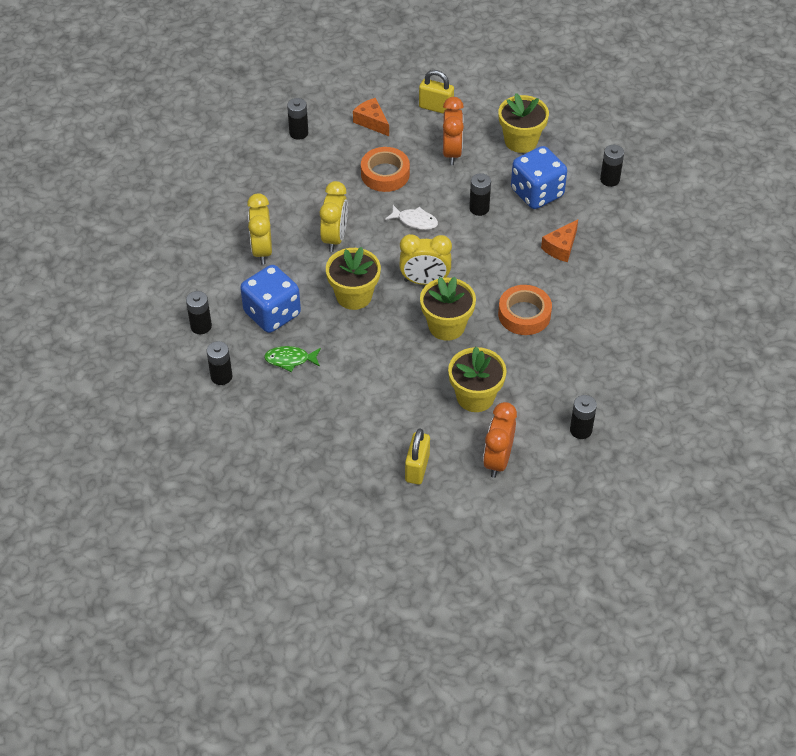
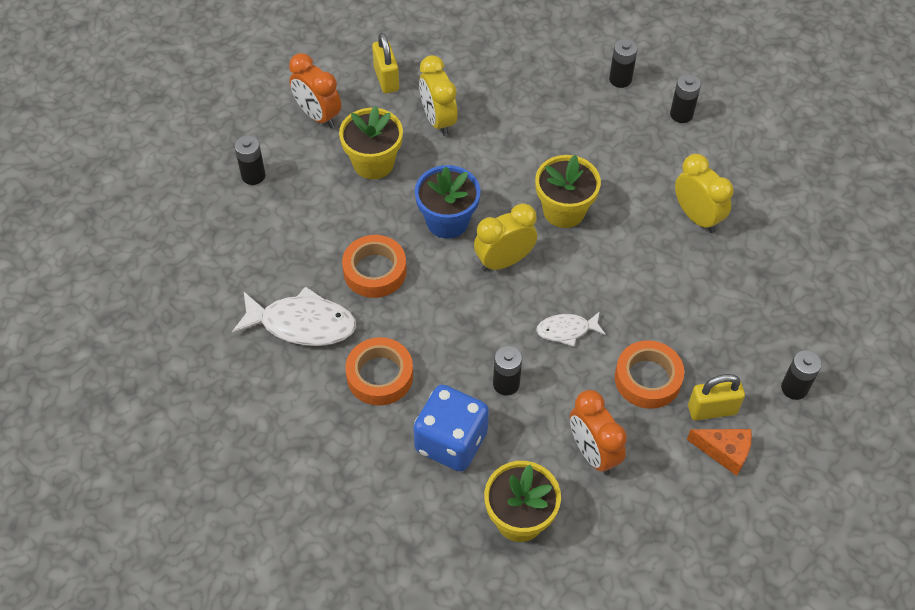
camera: 150 degrees right, 5 degrees up
blue dice [240,265,301,333] -> none
green fish [264,346,321,372] -> none
yellow clock [320,181,348,252] -> yellow clock moved to [419,55,458,136]
yellow padlock [419,70,454,114] -> yellow padlock moved to [688,374,745,420]
yellow flower pot [420,277,476,341] -> blue flower pot [415,165,481,239]
orange clock [483,402,517,478] -> orange clock turned 150 degrees clockwise [289,53,341,128]
orange cheese [541,219,578,262] -> orange tape [345,337,413,406]
black battery [600,145,624,187] -> none
none -> white fish [231,286,356,346]

